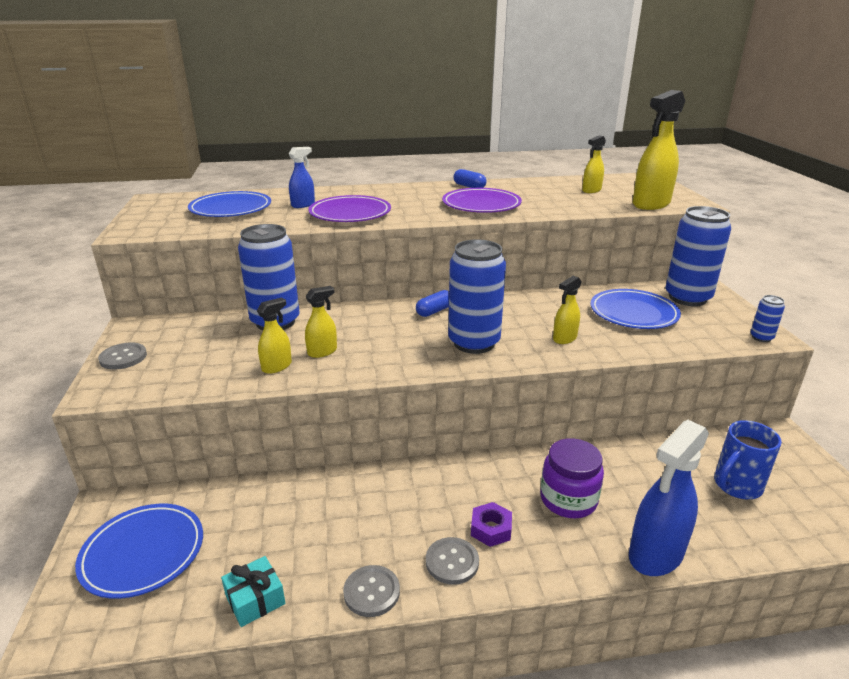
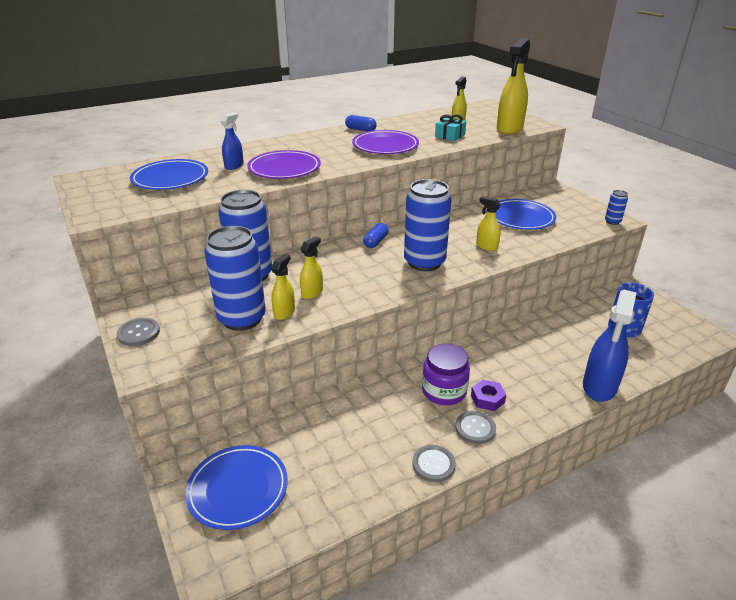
camera: 20 degrees left, 5 degrees up
turquoise gift [221,556,285,627] -> turquoise gift moved to [435,114,466,141]
purple jar [540,438,604,518] -> purple jar moved to [422,344,470,405]
yellow spray bottle [553,276,582,344] -> yellow spray bottle turned 105 degrees clockwise [476,196,501,251]
blue can [665,206,731,306] -> blue can moved to [204,226,266,331]

